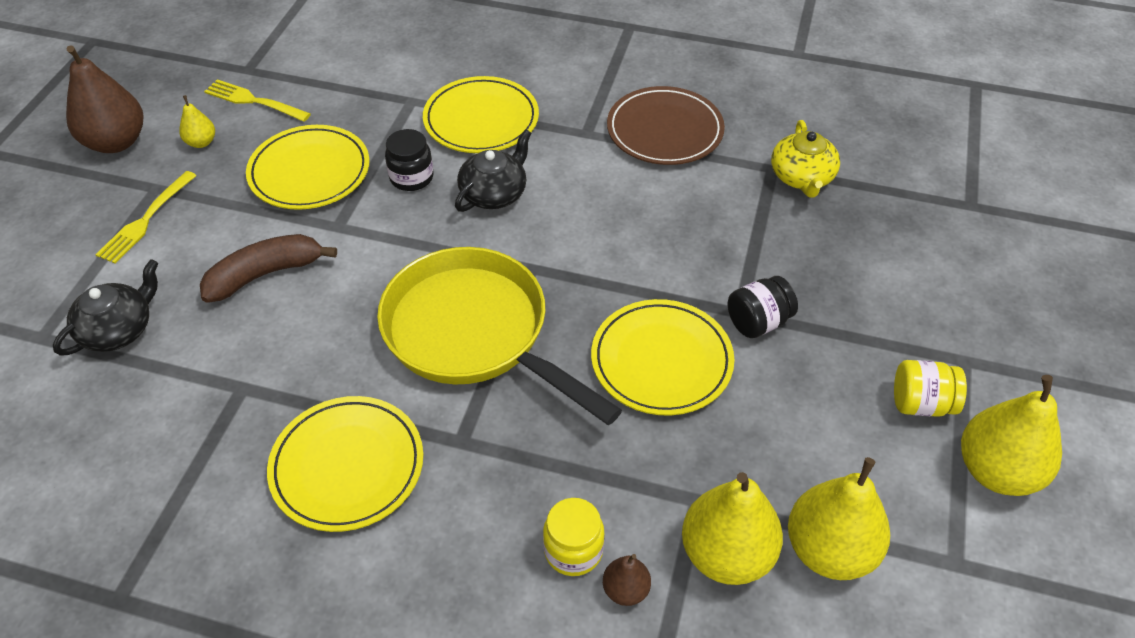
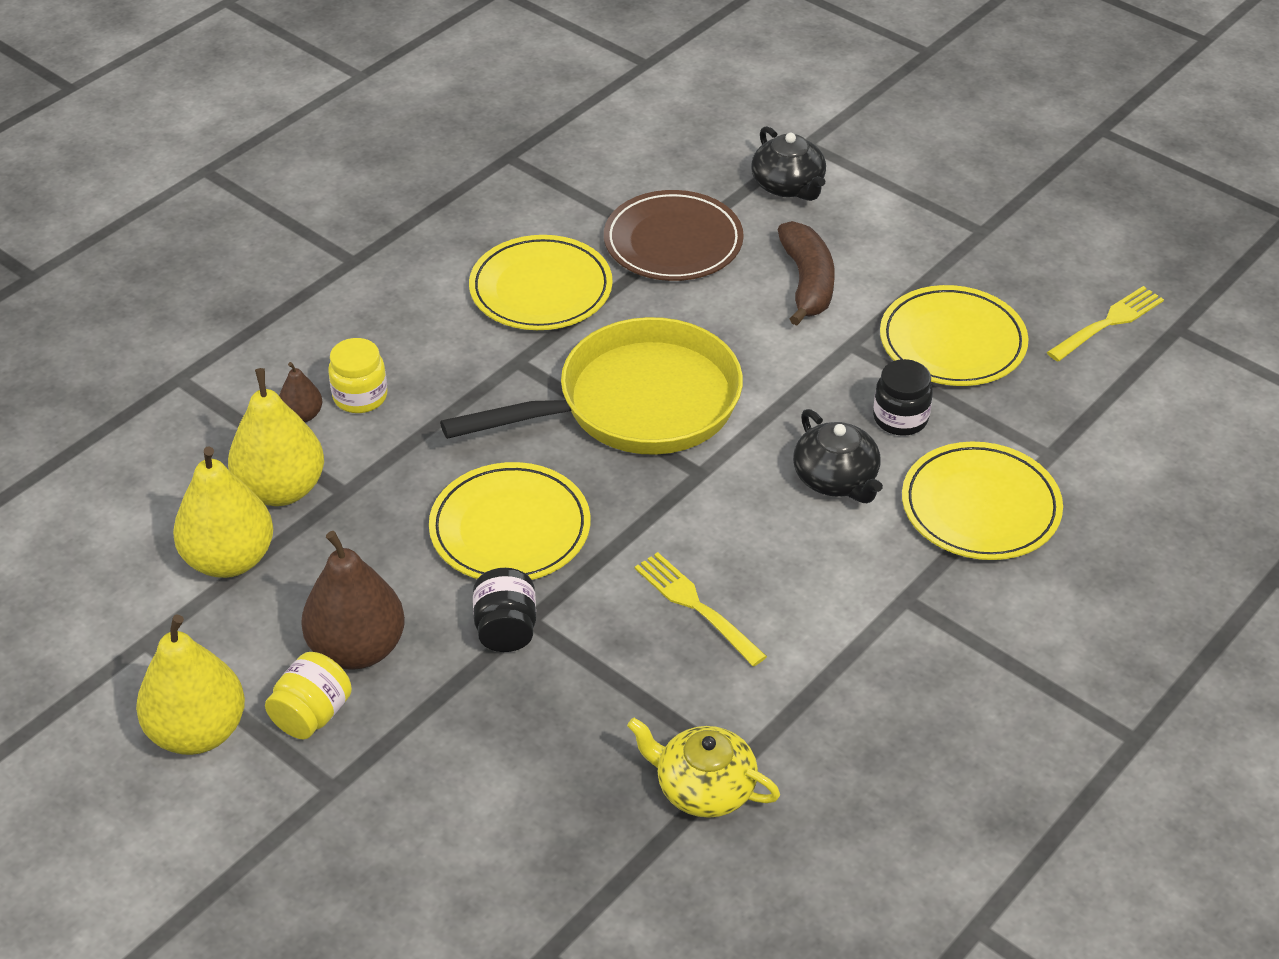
camera: 115 degrees right, 5 degrees down
brown pear [66,45,143,153] -> brown pear moved to [301,531,405,670]
yellow fork [95,171,197,264] -> yellow fork moved to [635,552,767,666]
yellow pear [179,95,215,148] -> none
brown plate [607,86,725,165] -> brown plate moved to [604,190,744,281]

